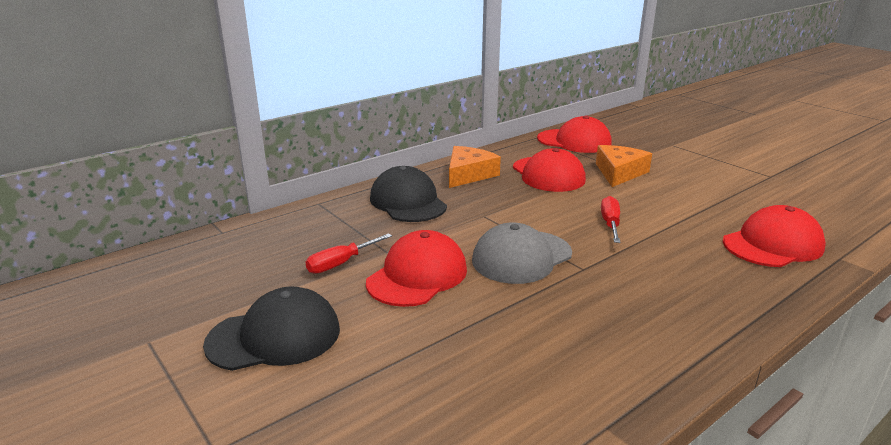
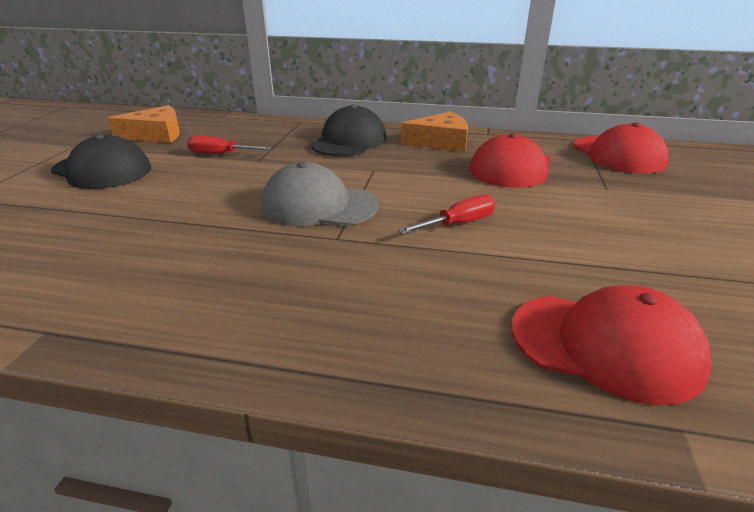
camera: 50 degrees right, 5 degrees up
red cap [366,230,467,307] -> none
orange cheese [596,145,652,187] -> orange cheese moved to [108,105,180,143]

